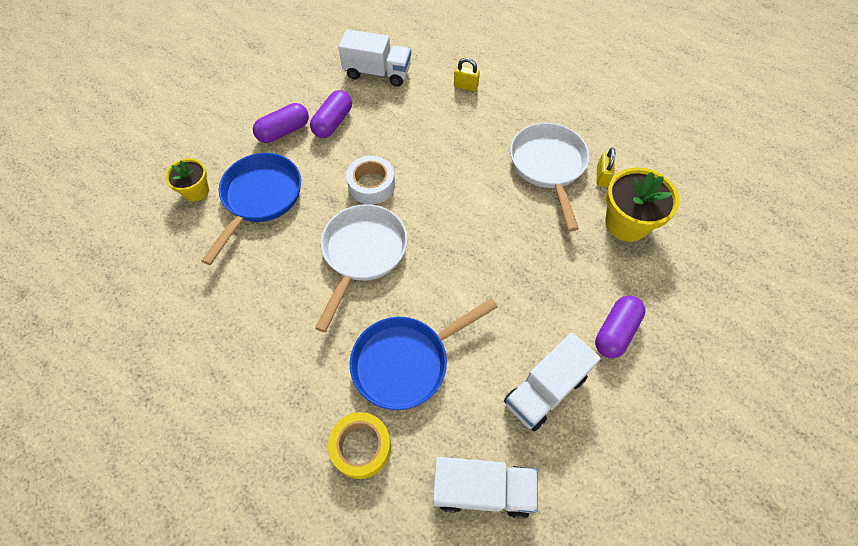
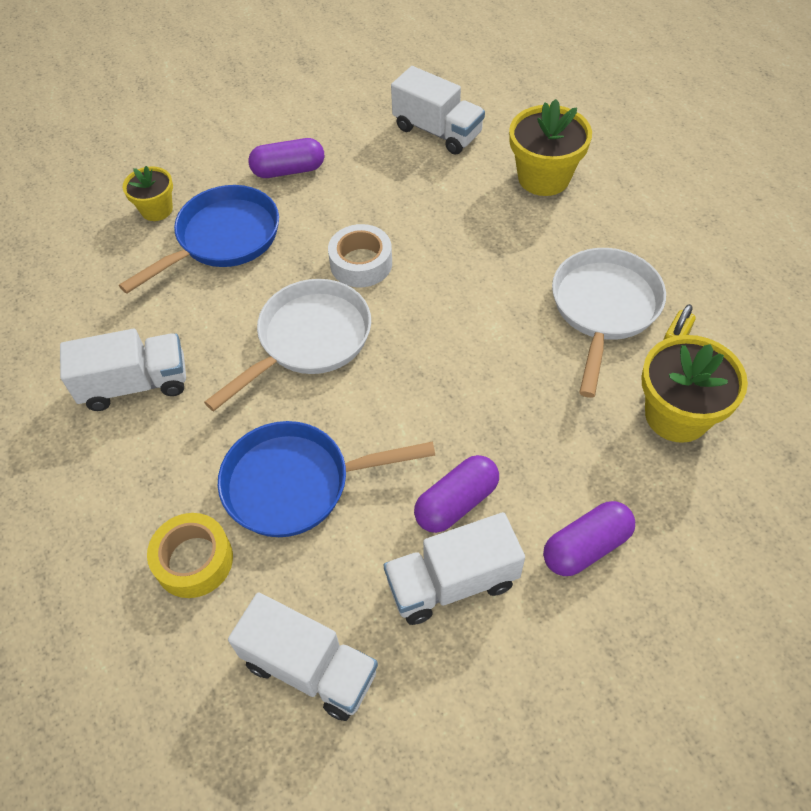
camera: 25 degrees right, 5 degrees down
purple capsule [310,90,352,138] -> purple capsule moved to [414,455,499,533]
yellow padlock [454,58,480,91] -> yellow flower pot [509,99,592,196]
none -> white truck [60,329,186,411]

